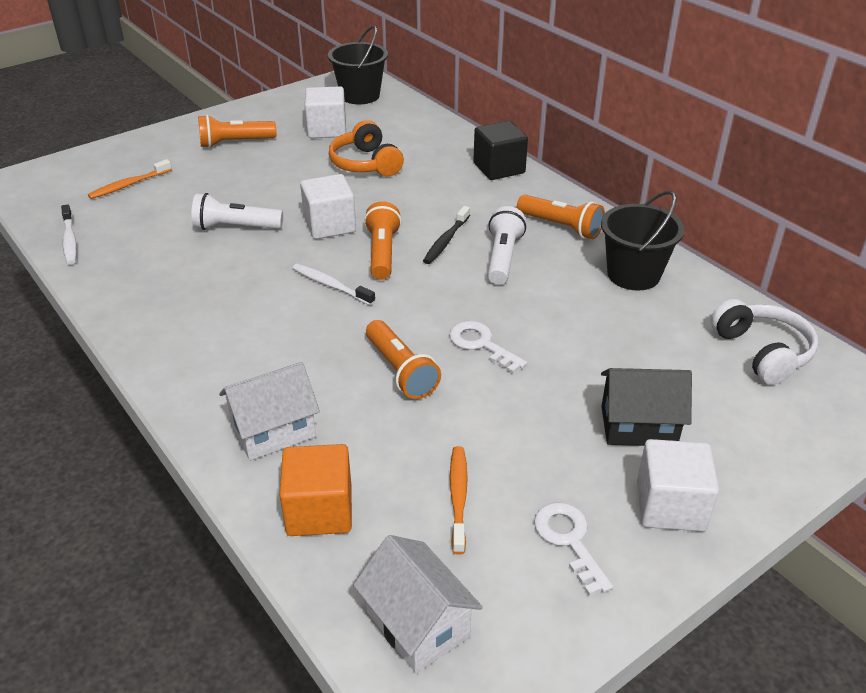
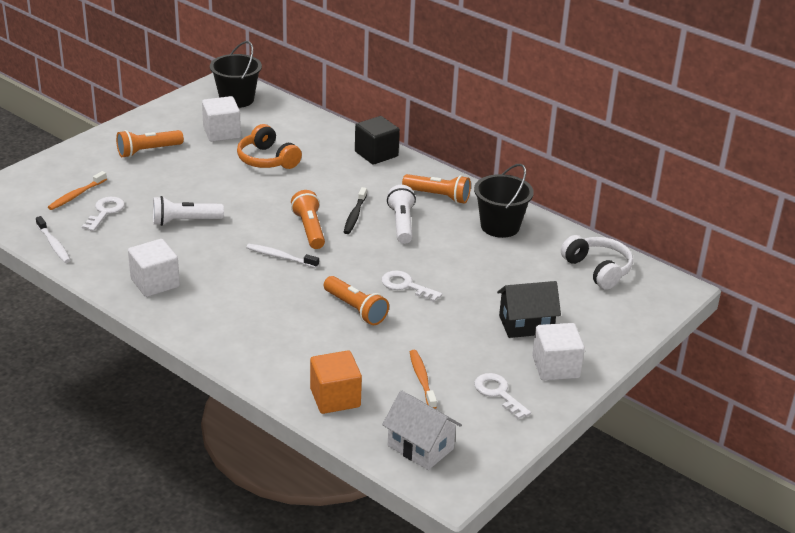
camera: 15 degrees left, 5 degrees down
white house [219,362,320,461] -> none
white cube [300,174,356,239] -> white cube moved to [128,239,180,297]
none -> white key [82,197,125,231]

